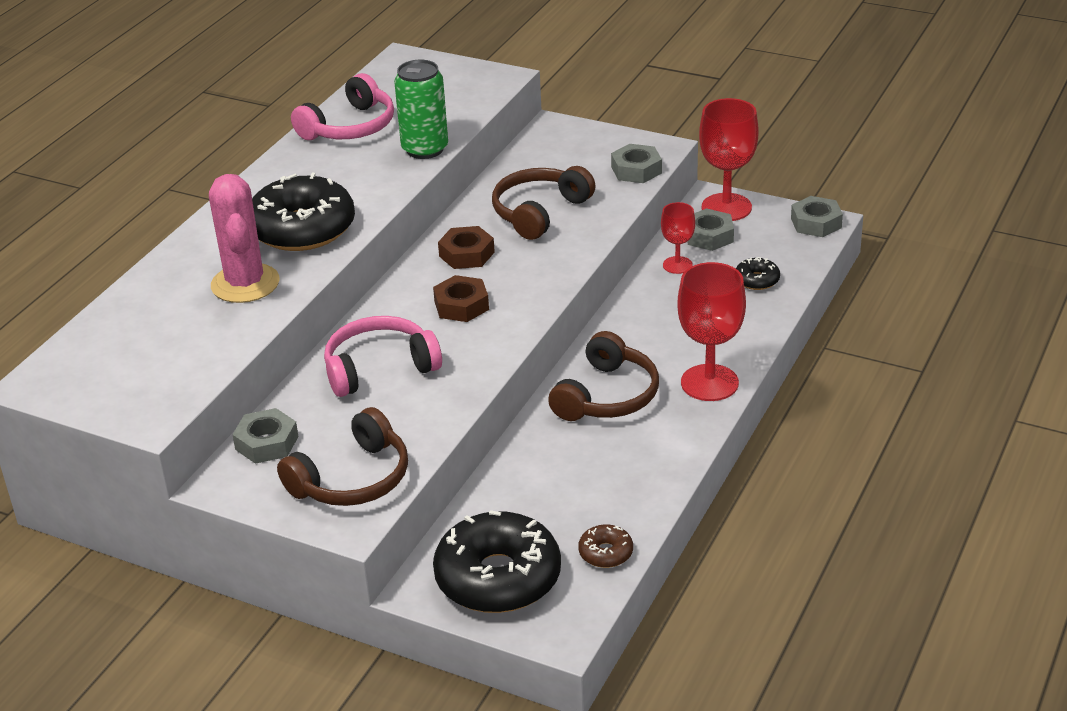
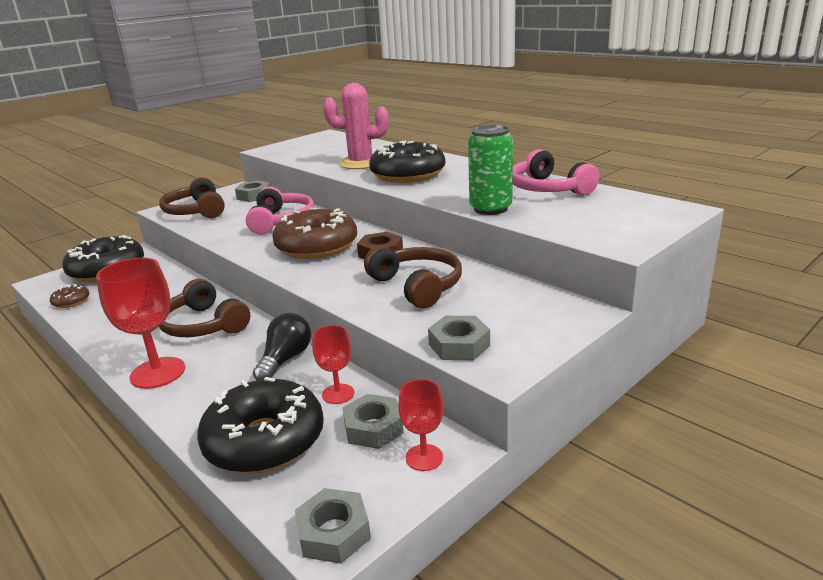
camera: 110 degrees right, 10 degrees down
brown nut [433,275,489,322] -> brown donut [272,208,357,259]
red goblet [699,98,759,221] -> red goblet [398,379,443,471], size x0.56
black donut [736,257,780,290] -> black donut [197,377,324,474], size x2.29
none -> black light bulb [253,313,311,380]

